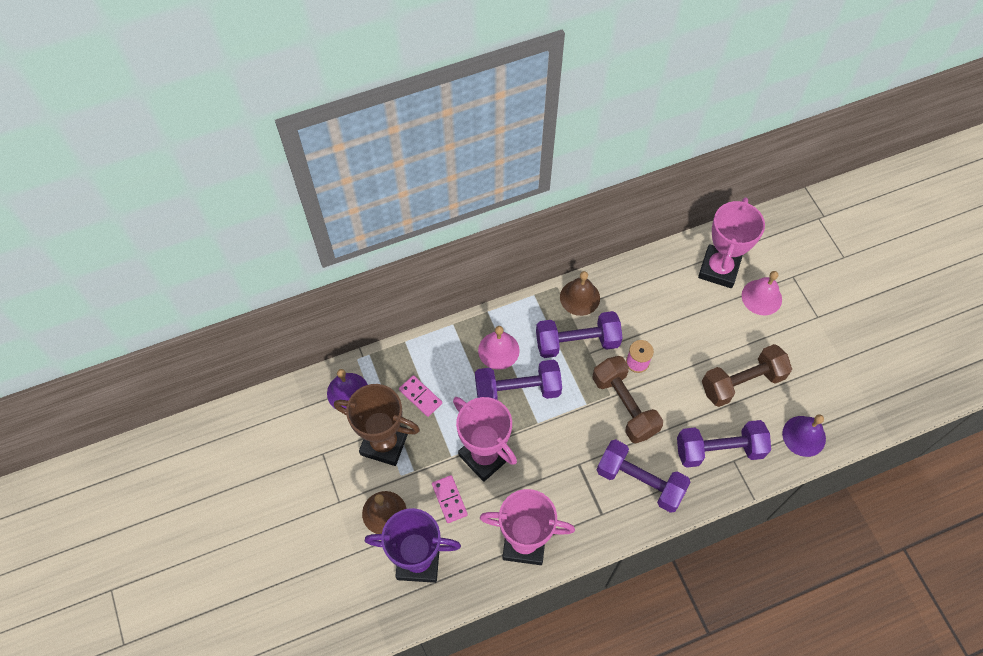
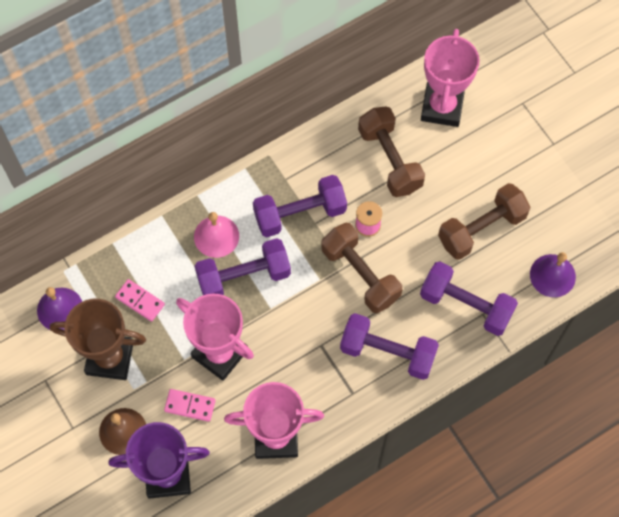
camera: 10 degrees left, 5 degrees up
pink domino [432,475,468,523] -> pink domino turned 45 degrees counterclockwise [164,389,216,422]
brown bell [560,271,600,316] -> none
purple dumbbell [677,420,771,468] -> purple dumbbell turned 45 degrees clockwise [420,262,518,336]
pink bell [742,271,782,315] -> none
none -> brown dumbbell [358,107,425,197]

